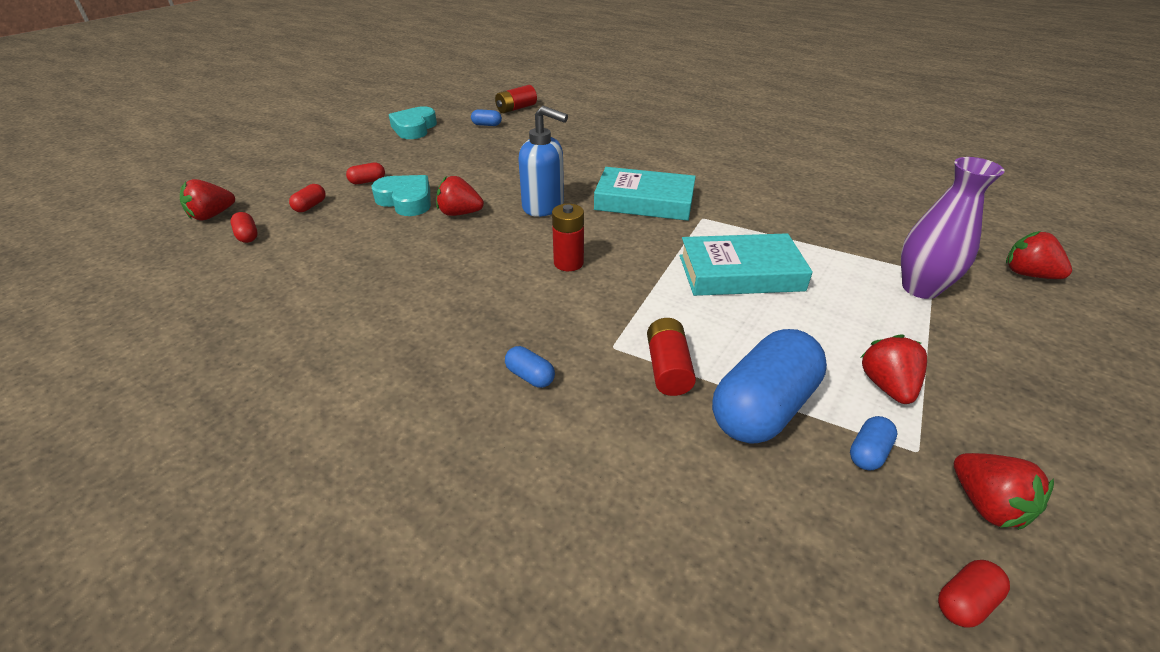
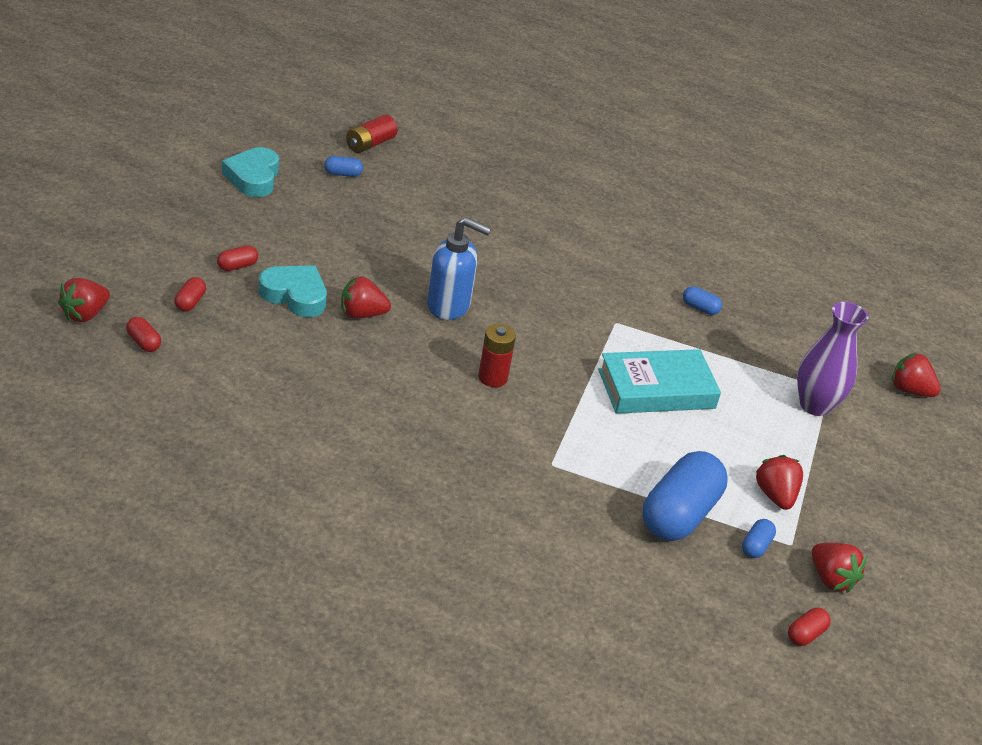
camera: 15 degrees left, 0 degrees up
blue capsule [505,346,555,388] -> blue capsule moved to [683,286,722,315]
turquoise book [594,167,696,221] -> none
red battery [647,318,696,396] -> none

